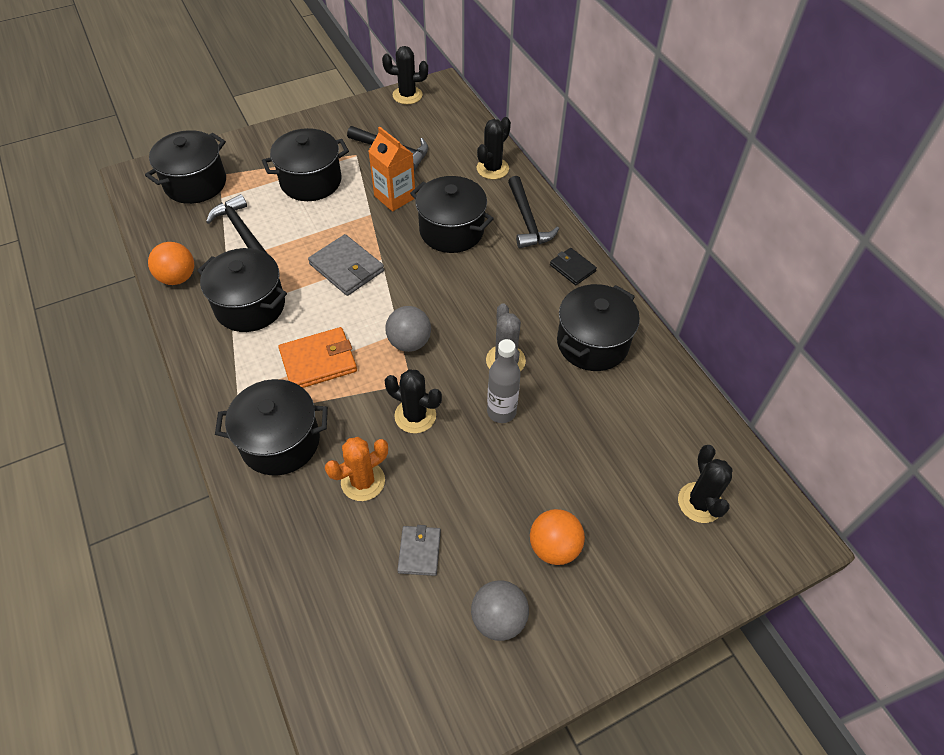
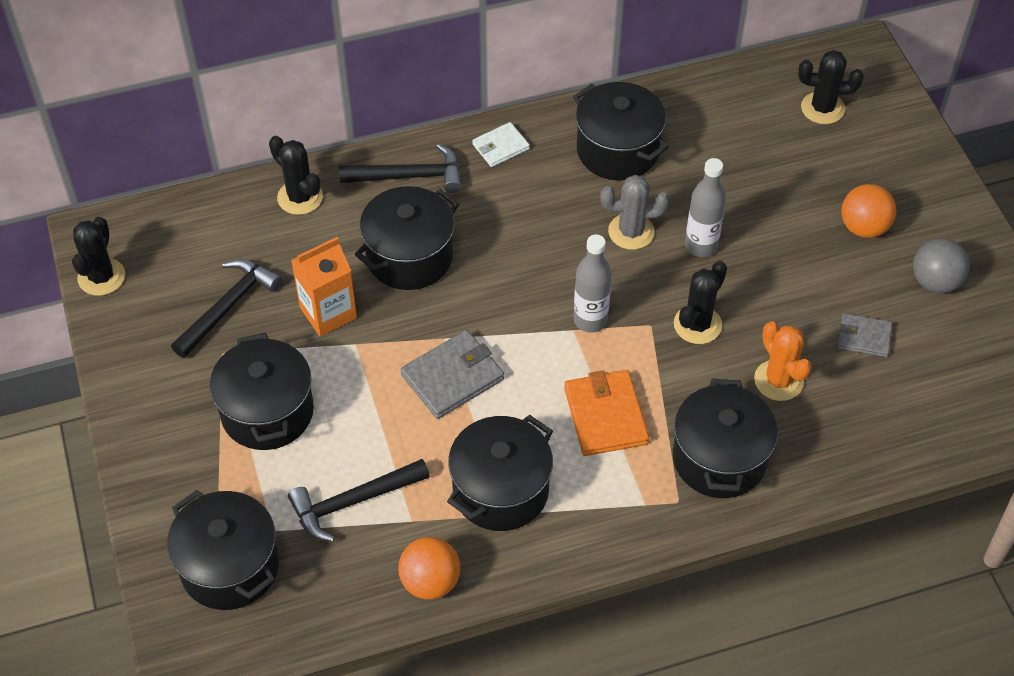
camera: 80 degrees left, 0 degrees up
grey ball [385,306,431,352] -> grey bottle [574,234,612,333]
black wallet [550,248,597,285] -> white wallet [472,122,530,167]

